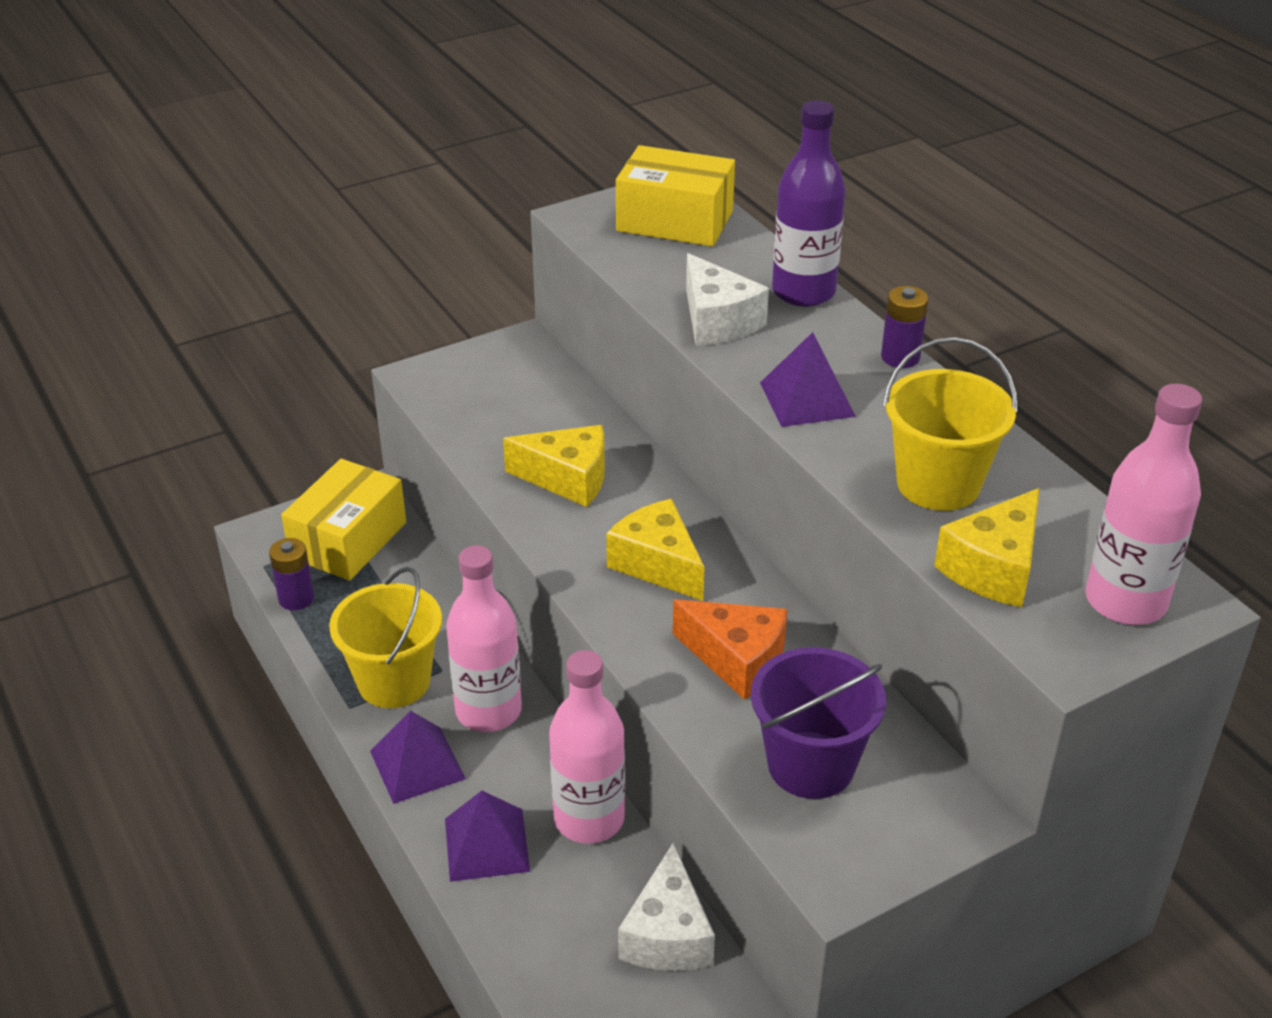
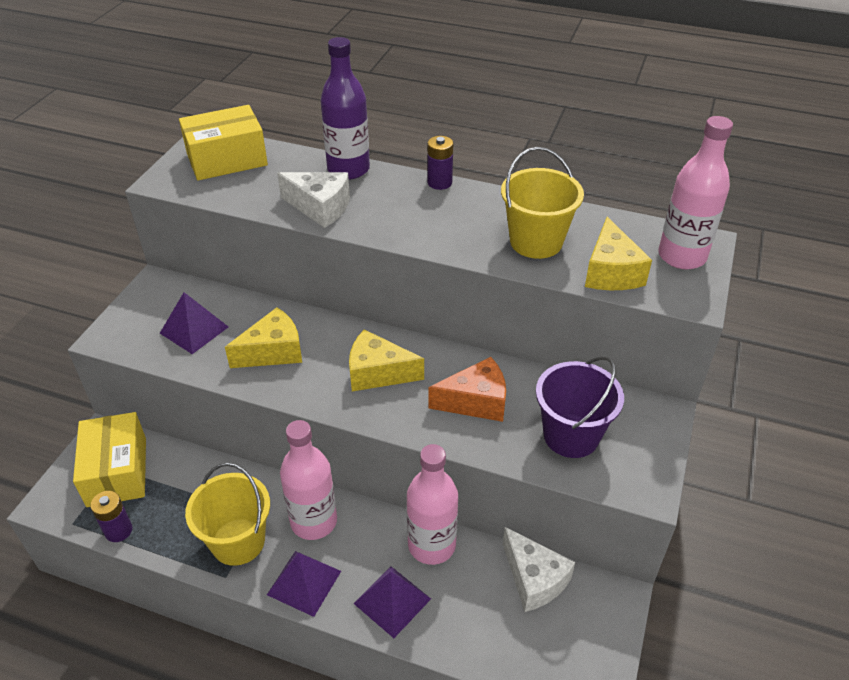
camera: 40 degrees left, 5 degrees up
purple pyramid [760,332,856,427] -> purple pyramid moved to [160,292,228,354]

